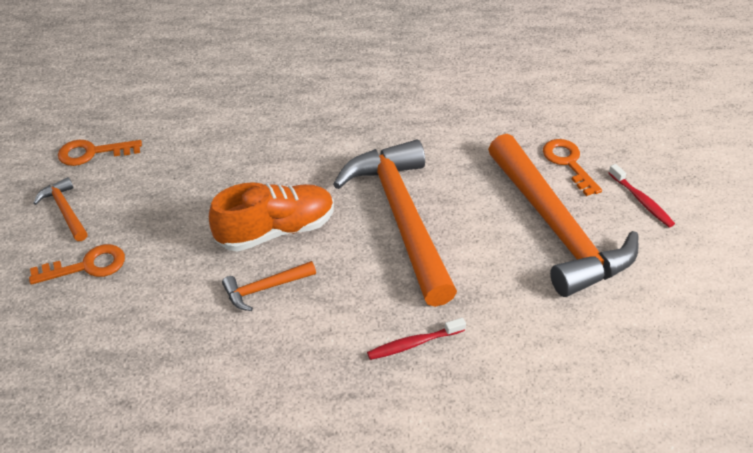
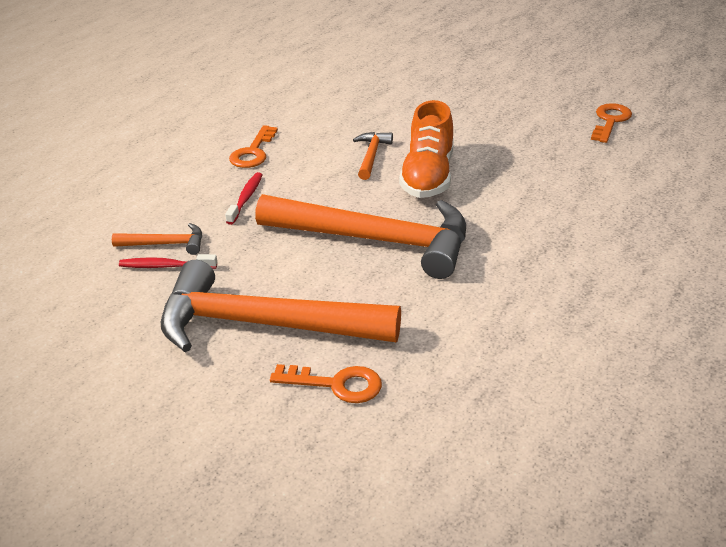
camera: 125 degrees right, 10 degrees down
orange key [29,244,125,285] -> orange key moved to [229,125,278,168]
orange hammer [33,177,88,241] -> orange hammer moved to [112,223,202,255]
red toothbrush [609,164,675,227] -> red toothbrush moved to [119,254,217,269]

